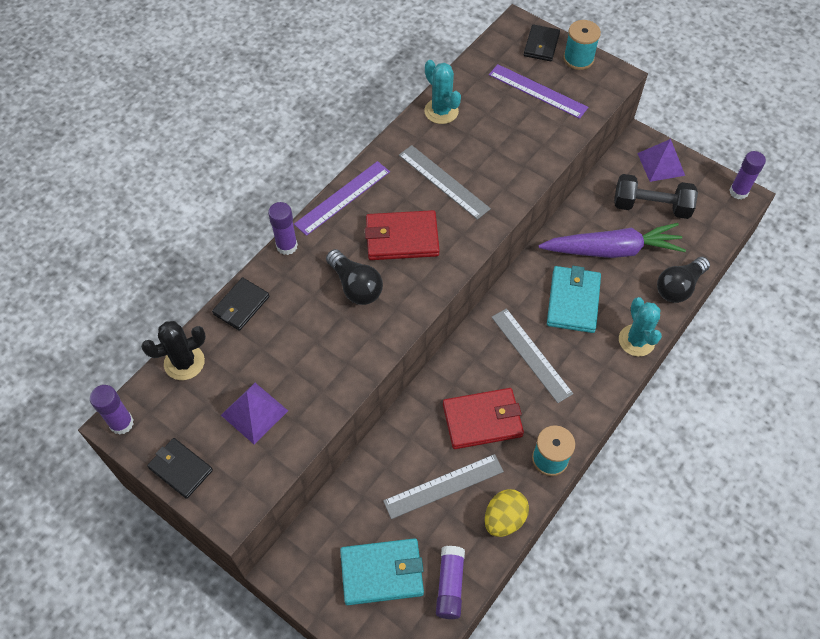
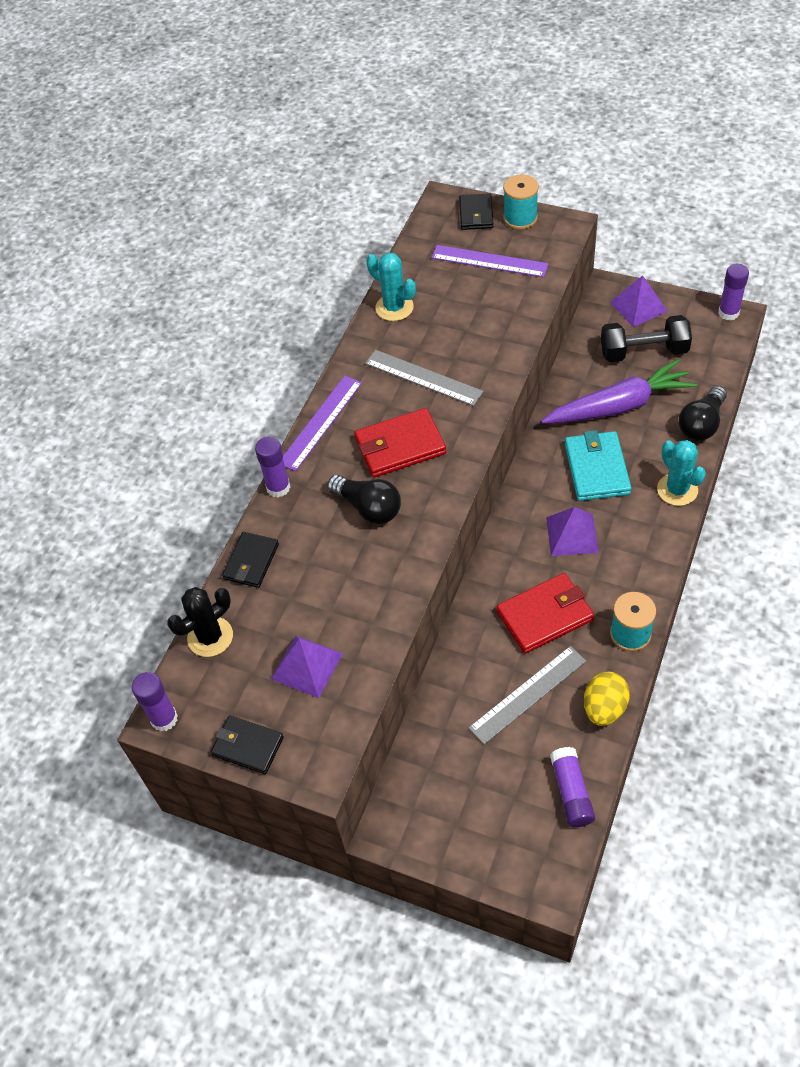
camera: 10 degrees left, 5 degrees down
turquoise wallet [340,538,424,605] -> none
grey ruler [491,308,573,403] -> purple pyramid [546,507,599,556]

